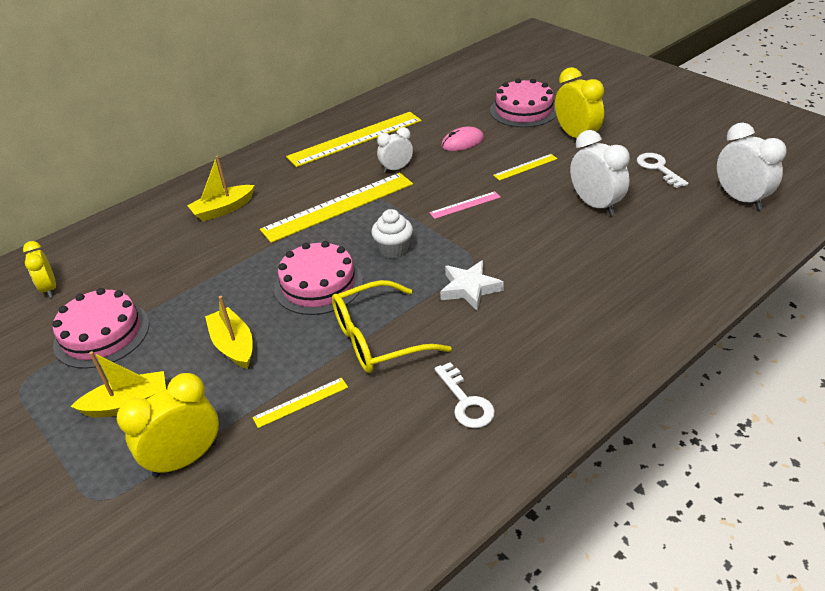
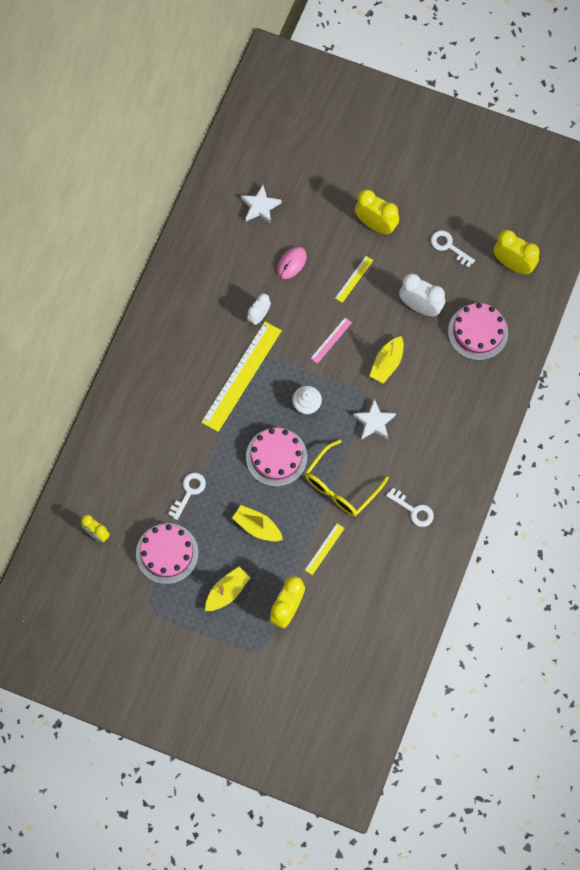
camera: 30 degrees left, 30 degrees up
yellow boat [187,155,255,222] -> yellow boat moved to [369,336,404,384]
yellow ruler [286,112,422,167] -> none
pink cake [490,78,557,128] -> pink cake moved to [448,303,508,360]
white clock [717,123,787,210] -> yellow clock [493,230,539,274]
none -> white key [168,473,206,520]
none -> white star [241,185,282,224]

